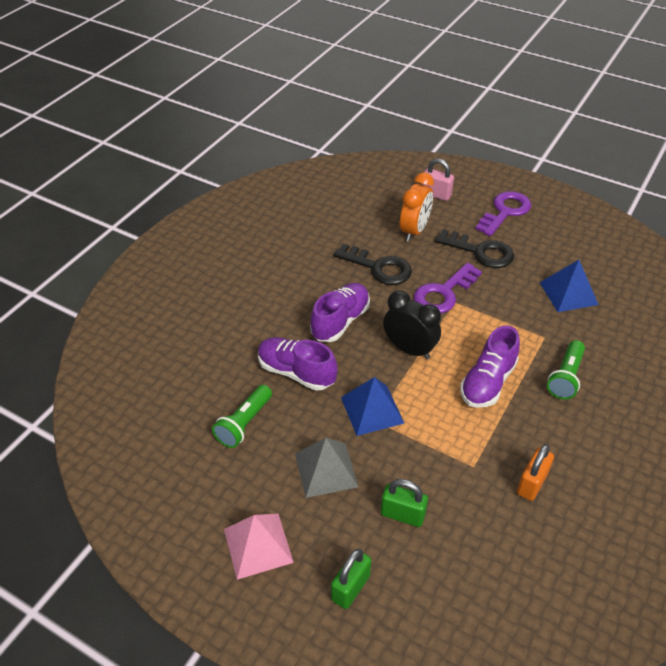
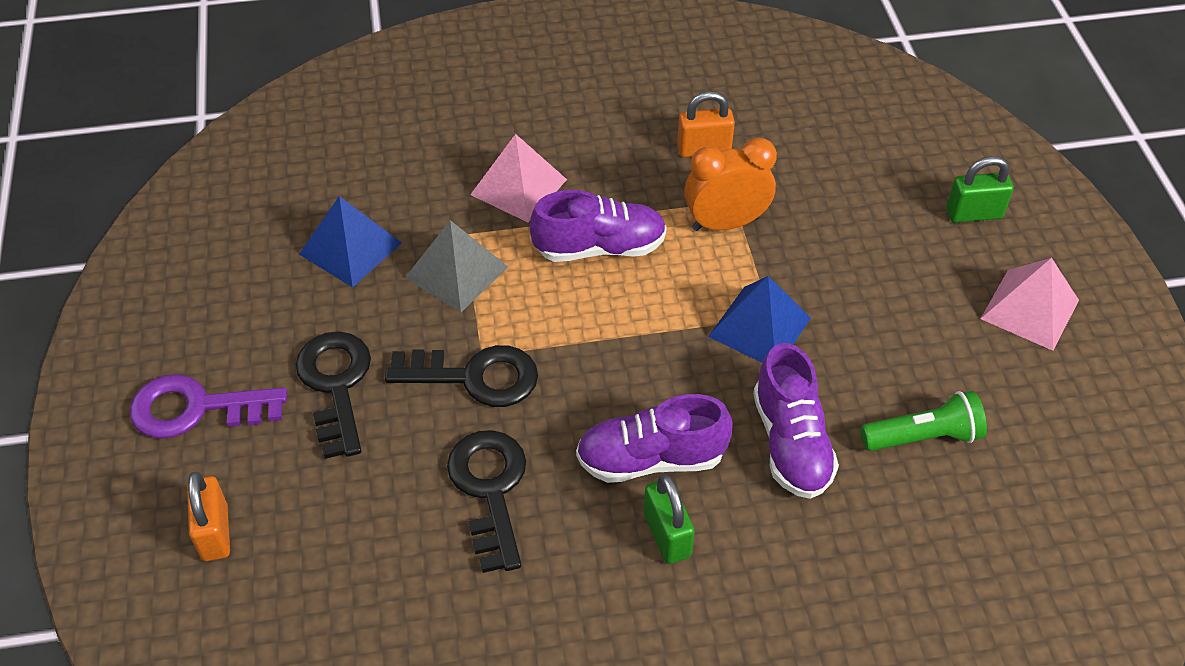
camera: 130 degrees left, 5 degrees up
grey pyramid [295,438,358,498] -> grey pyramid moved to [405,220,508,312]
green padlock [381,479,428,527] -> green padlock moved to [644,474,695,564]
black clock [383,290,441,359] -> none
orange clock [400,172,434,242] -> orange clock moved to [684,137,777,231]
purple key [414,263,482,313] -> black key [385,345,538,407]
pink padlock [422,158,454,201] -> orange padlock [187,471,230,561]
green flashlight [547,340,585,400] -> pink pyramid [470,134,567,222]

